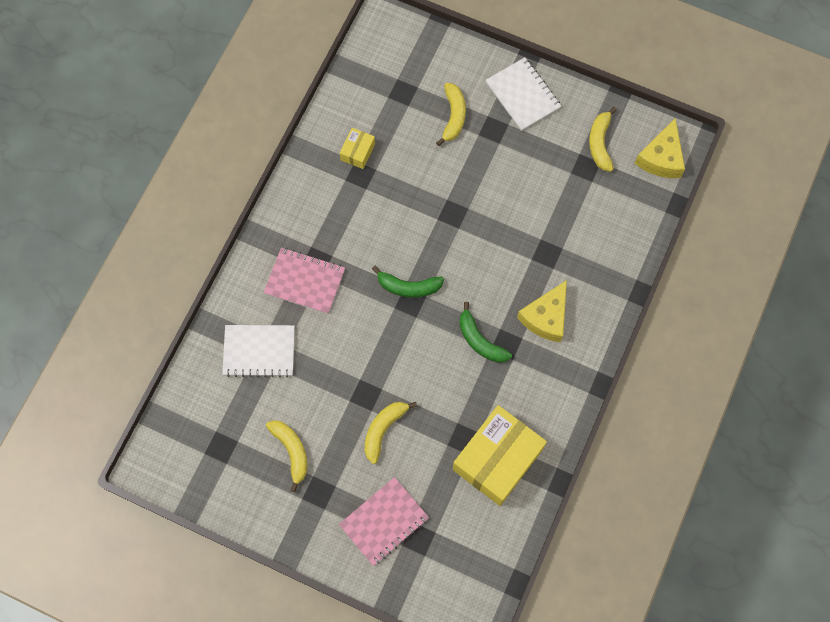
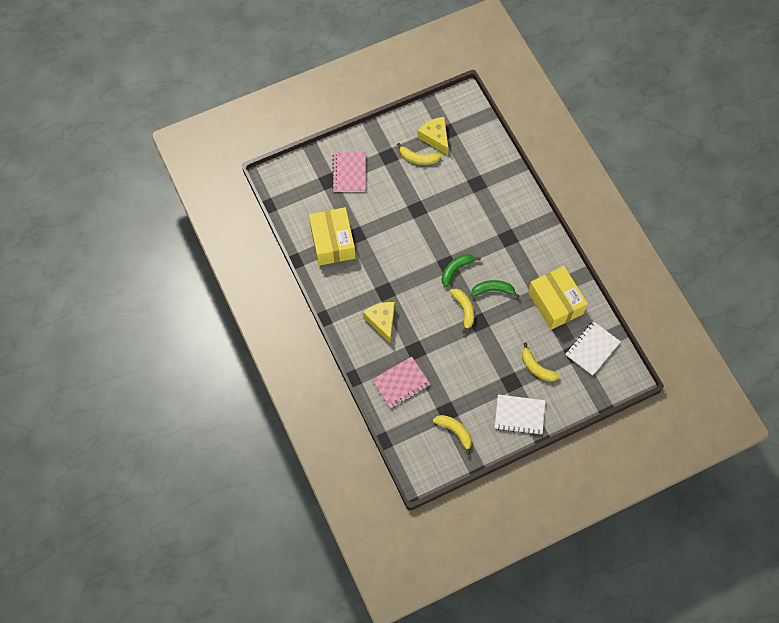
camera: 130 degrees right, 5 degrees down
white notebook [222,325,295,377] -> white notebook moved to [566,321,621,376]
pink notebook [264,248,345,314] -> pink notebook moved to [372,356,430,408]
yellow box [340,128,375,169] -> yellow box [528,266,588,330], size x2.21
yellow banana [365,402,417,464] -> yellow banana moved to [450,289,474,334]
green banana [459,302,512,363] -> green banana moved to [471,280,520,298]
yellow cheese [635,118,685,178] -> yellow cheese moved to [417,117,449,155]

